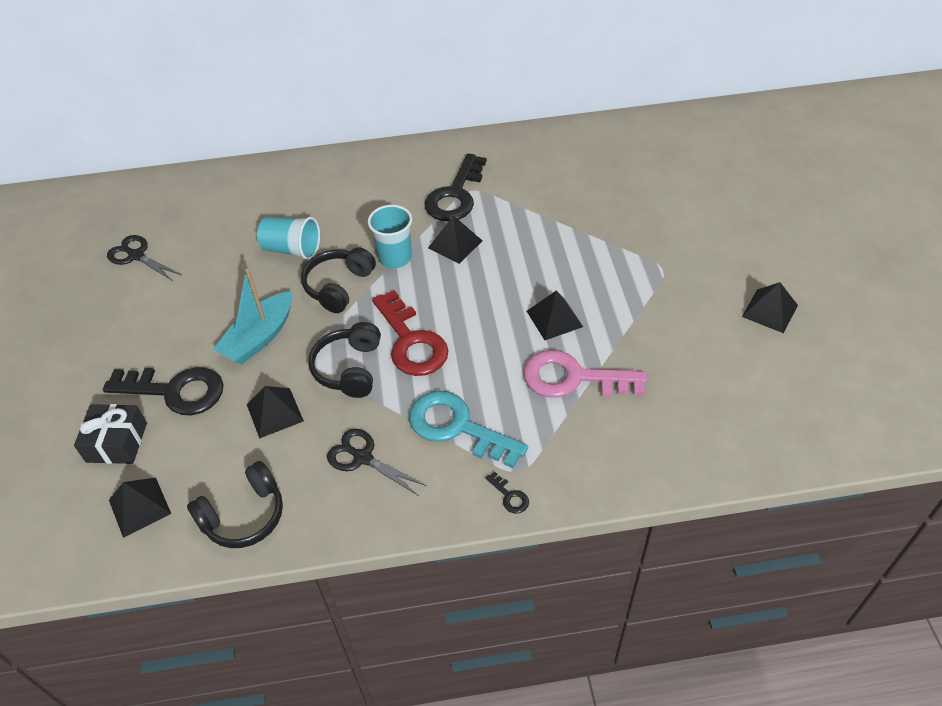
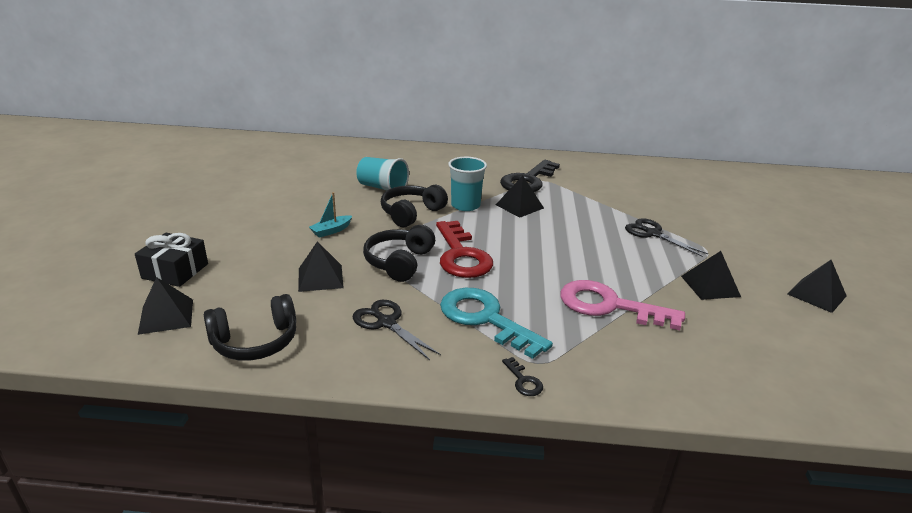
camera: 10 degrees right, 20 degrees down
black key [103,367,223,415] -> none
black scissors [107,235,182,282] -> black scissors moved to [625,218,708,257]
turquoise boat [213,269,292,365] -> turquoise boat [309,192,352,238], size x0.53
black pyramid [527,291,583,340] -> black pyramid moved to [681,251,741,300]

